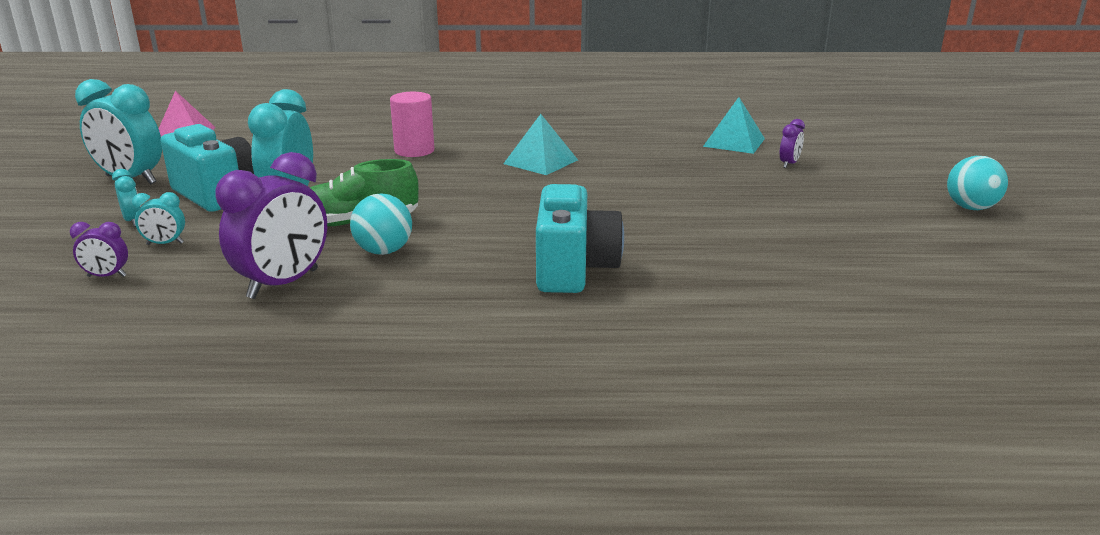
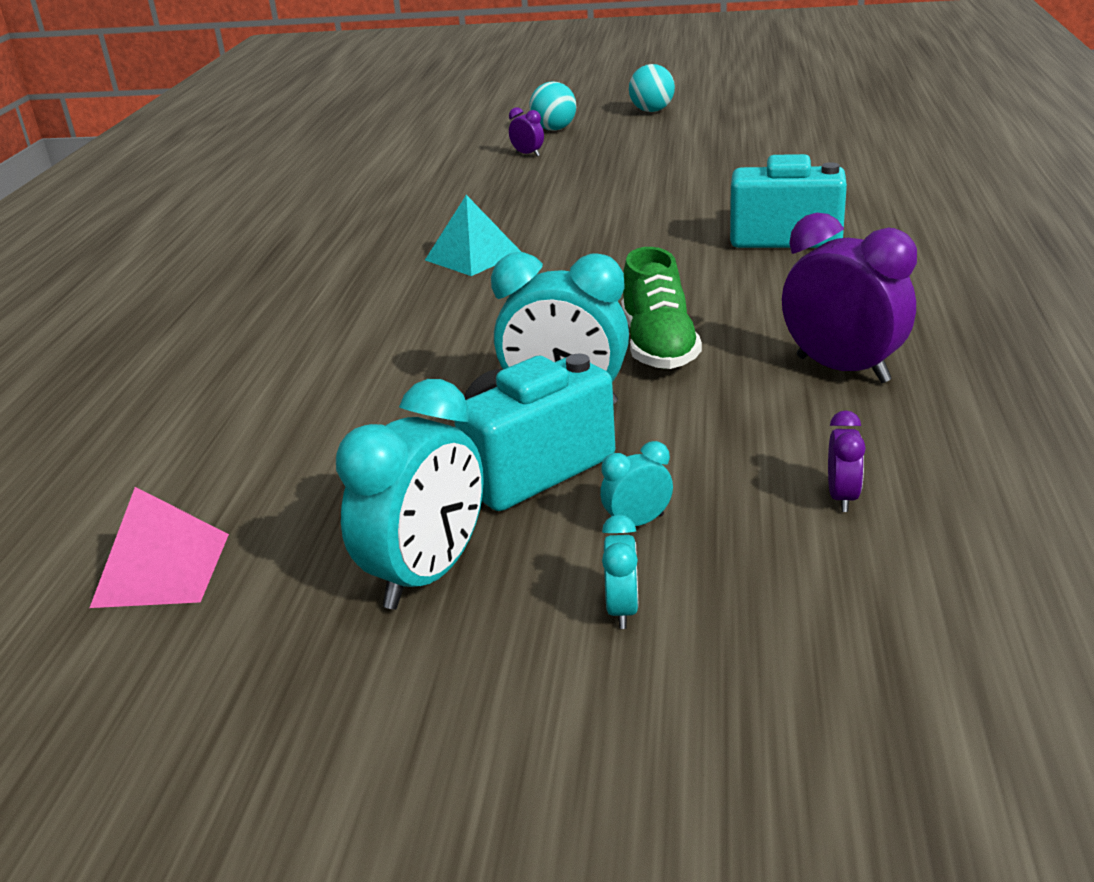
camera: 80 degrees left, 5 degrees up
turquoise clock [132,192,185,245] -> turquoise clock moved to [602,514,639,629]
turquoise ball [350,194,412,255] -> turquoise ball moved to [529,82,576,131]
pink cylinder [390,92,434,157] -> none
turquoise pyramid [703,97,765,154] -> none

